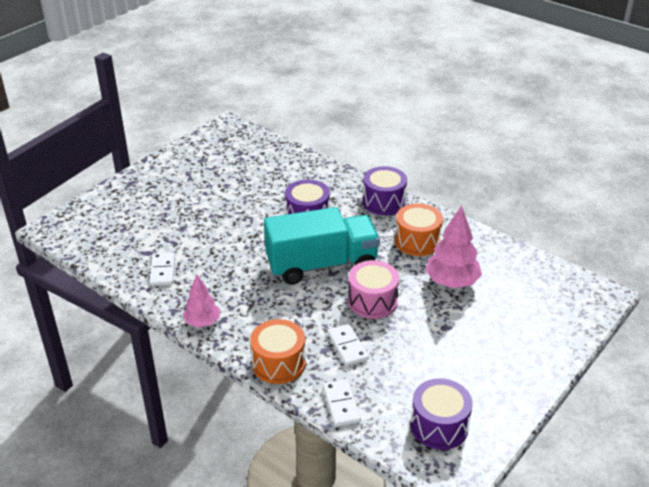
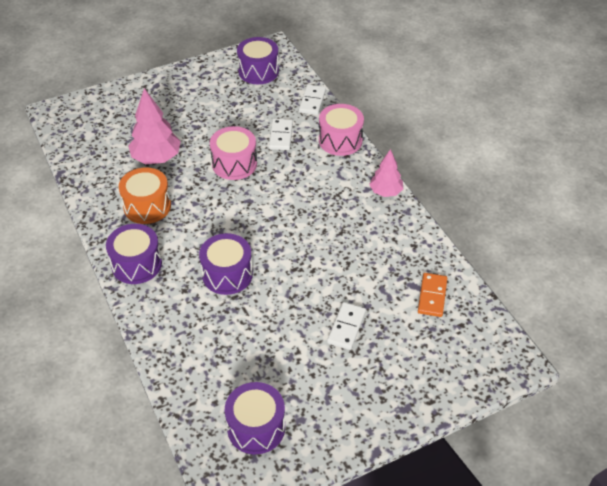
camera: 155 degrees left, 10 degrees up
white domino [149,252,175,286] -> white domino moved to [327,302,366,350]
orange drum [250,319,306,384] -> pink drum [319,104,364,156]
turquoise truck [264,207,380,284] -> none
none -> purple drum [225,382,285,454]
none -> orange domino [418,273,447,317]

